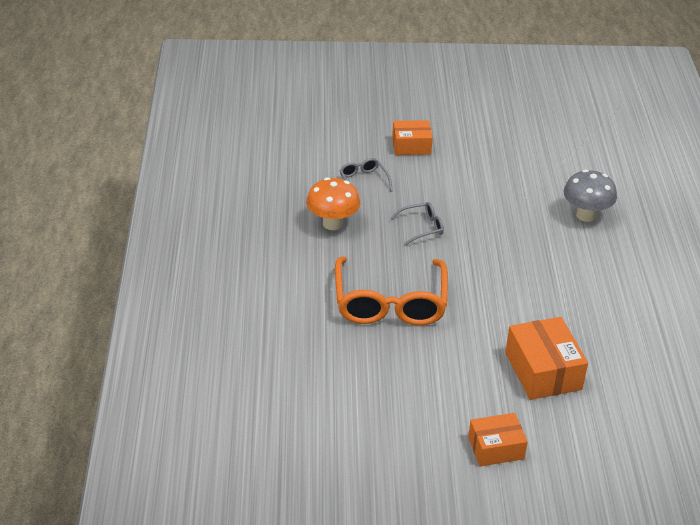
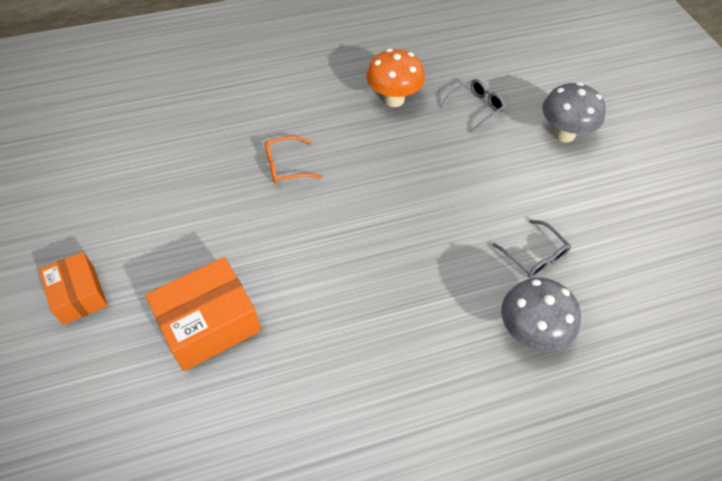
camera: 75 degrees right, 15 degrees up
orange glasses [335,256,448,326] -> orange glasses [265,136,322,184], size x0.45
grey glasses [390,202,444,245] -> grey glasses moved to [492,220,571,278]
orange box [392,120,433,155] -> grey mushroom [543,82,606,142]

